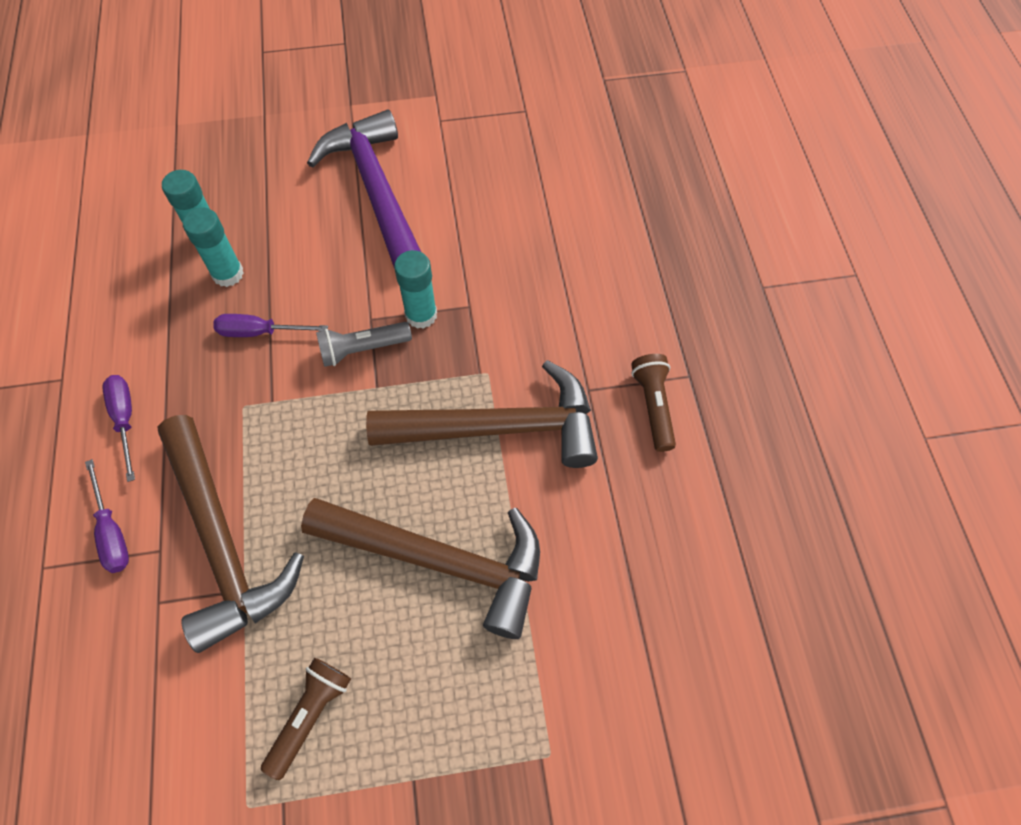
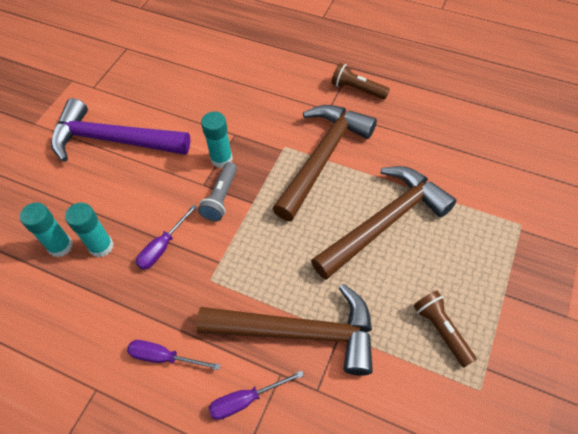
camera: 55 degrees left, 5 degrees down
purple screwdriver [85,459,129,573] -> purple screwdriver turned 150 degrees clockwise [208,370,304,420]

